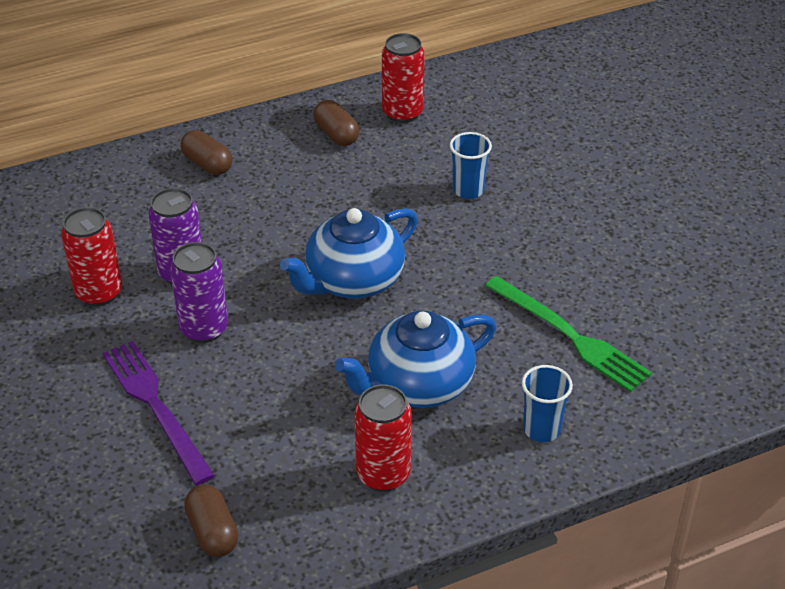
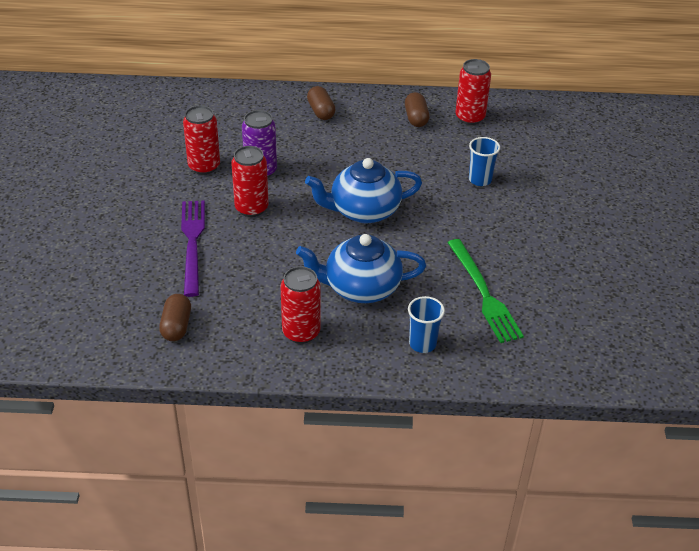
camera: 25 degrees right, 0 degrees up
purple can [170,242,228,343] -> red can [231,146,269,217]

